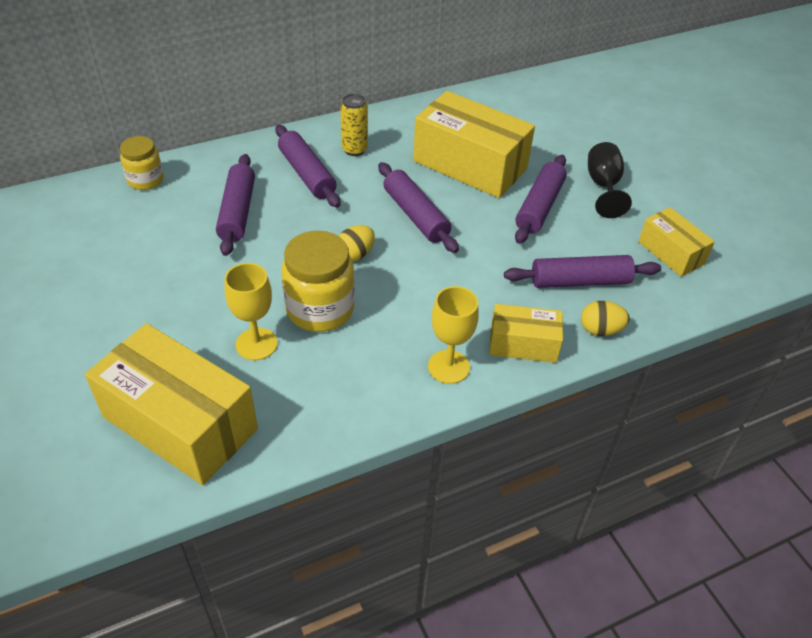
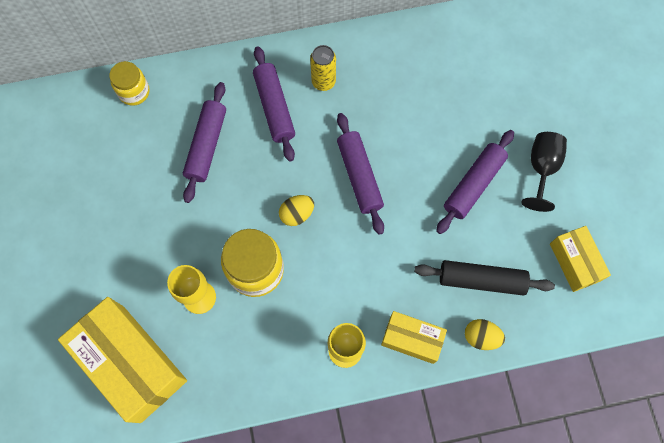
camera: 15 degrees right, 25 degrees up
yellow box [413,91,535,198] -> none
purple rolling pin [504,255,661,288] -> black rolling pin [414,260,555,296]

